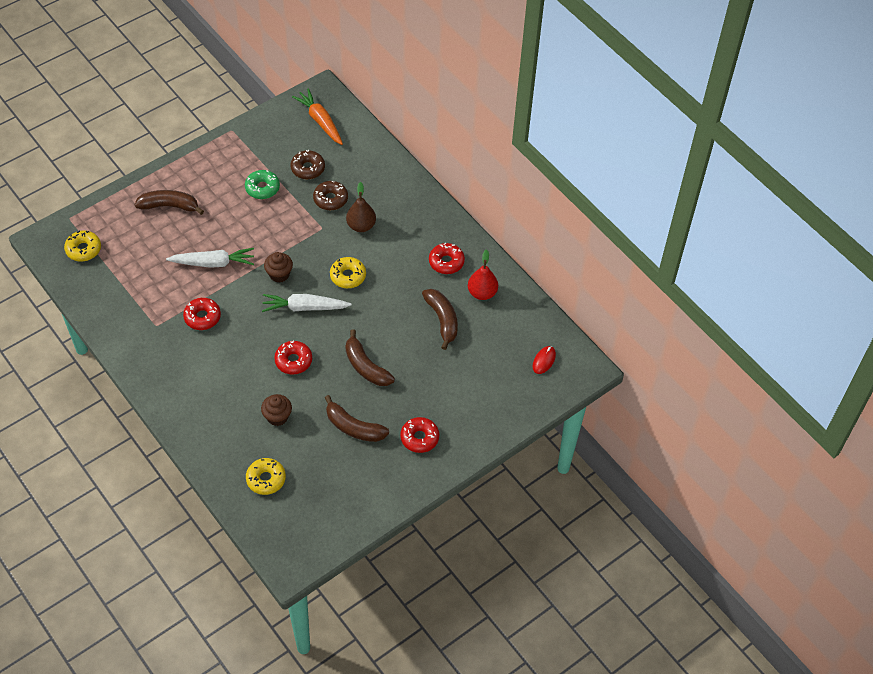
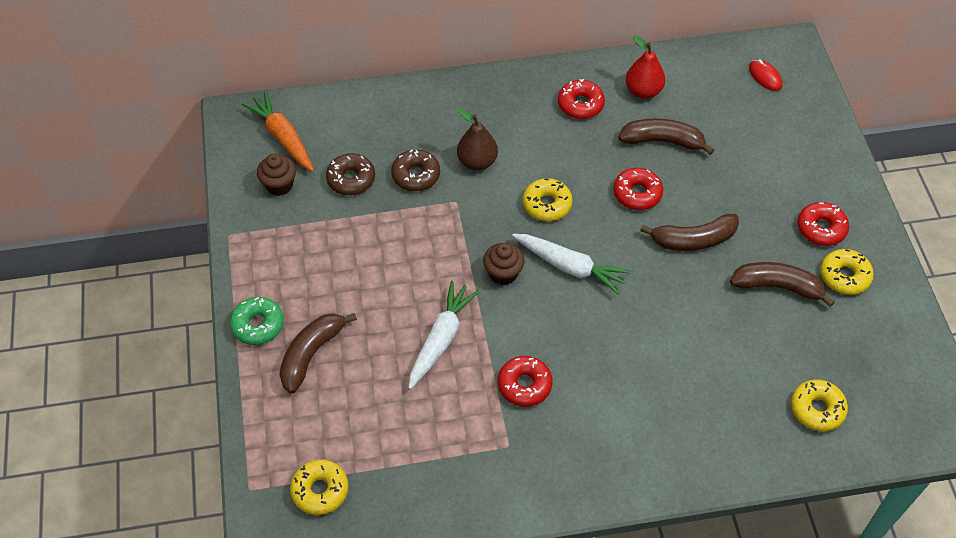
camera: 60 degrees left, 0 degrees up
green donut [245,170,280,199] -> green donut moved to [230,297,284,345]
brown cupcake [261,394,292,426] -> brown cupcake moved to [257,154,296,196]
white carrot [262,294,352,312] -> white carrot turned 90 degrees counterclockwise [512,234,631,295]
red donut [274,341,312,375] -> red donut moved to [613,168,663,210]
orange carrot [292,88,343,145] -> orange carrot turned 60 degrees clockwise [242,92,314,172]
brown banana [325,395,389,442] -> brown banana turned 135 degrees counterclockwise [730,262,835,307]
none -> yellow donut [820,249,874,295]

